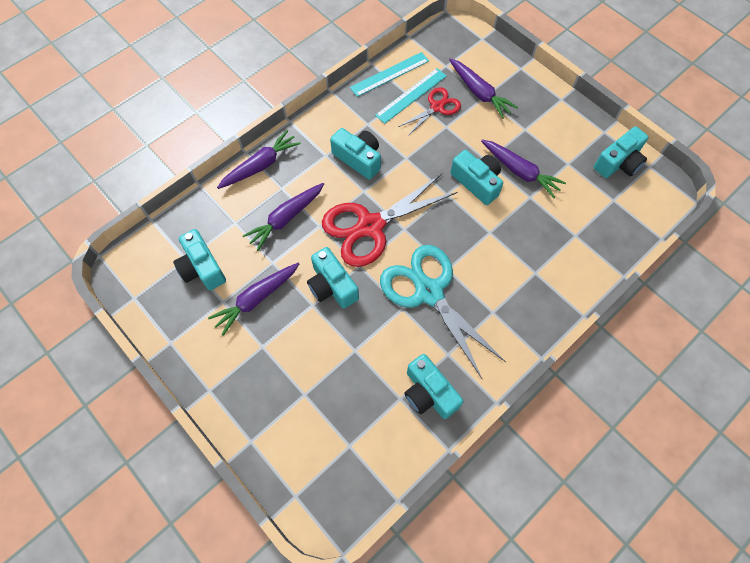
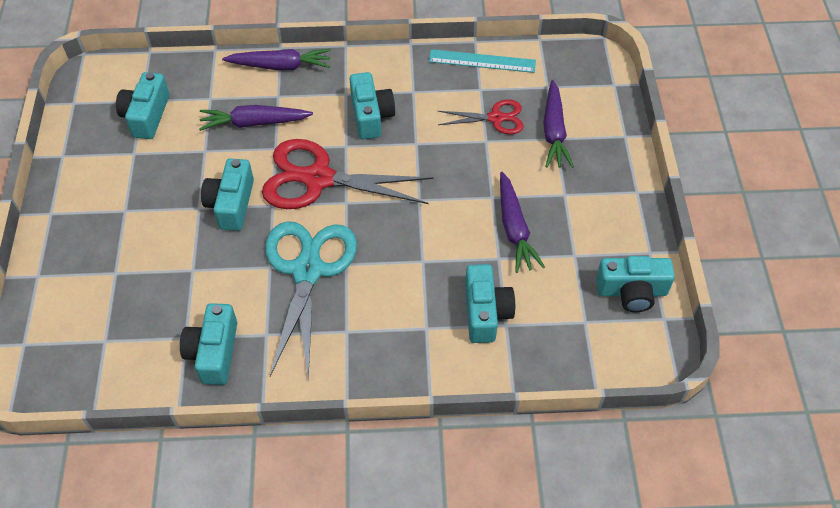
camera: 40 degrees right, 10 degrees down
purple carrot [208,263,299,336] -> none
turquoise ruler [375,68,447,124] -> none
turquoise camera [450,150,503,205] -> turquoise camera moved to [465,264,516,343]

